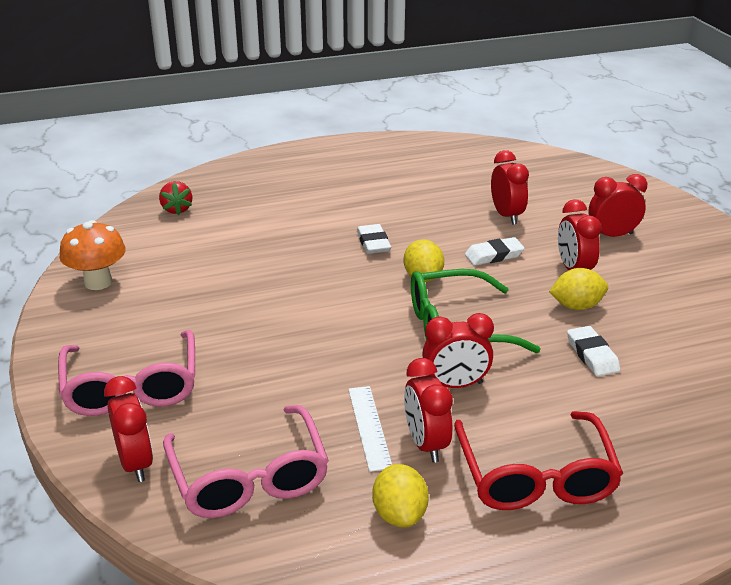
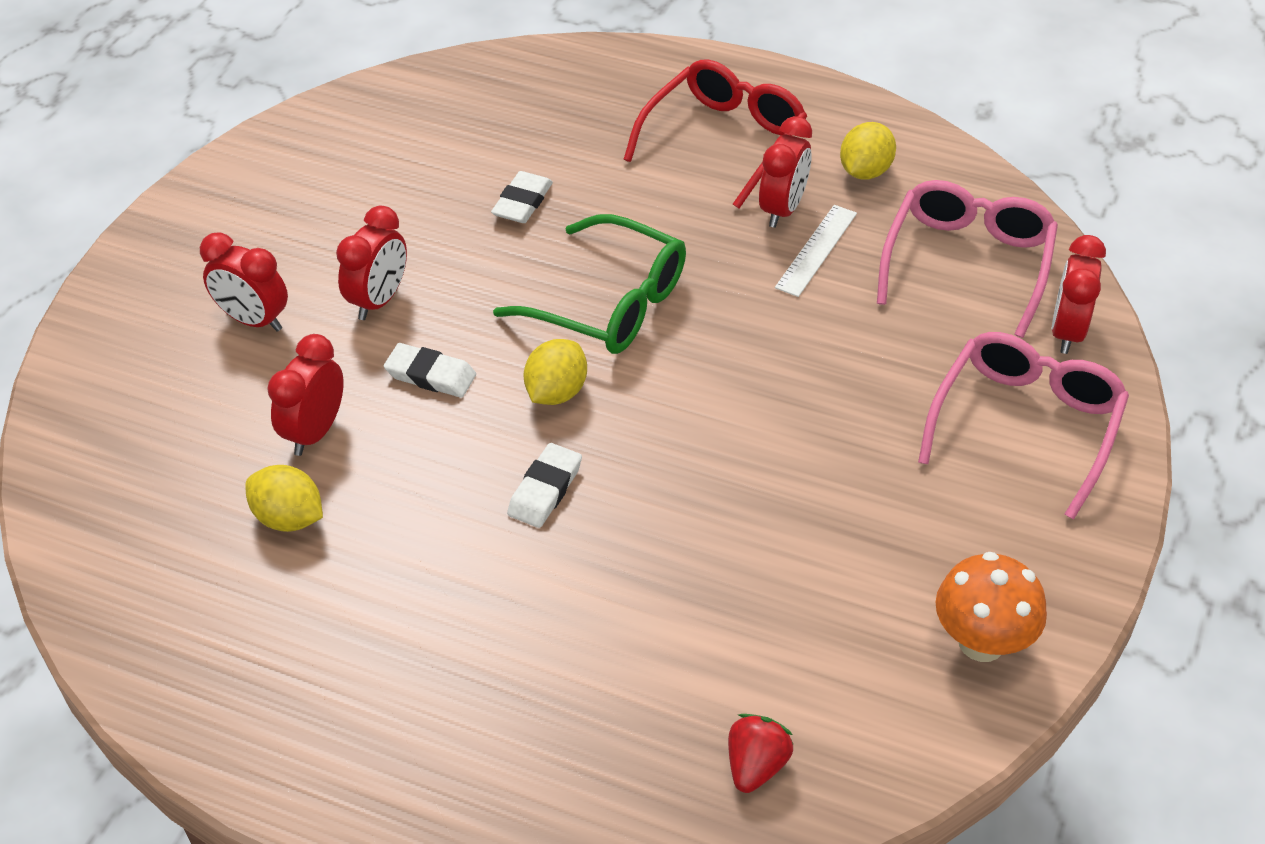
camera: 140 degrees left, 15 degrees up
red clock [422,313,494,388] -> none
yellow lemon [549,268,608,310] -> yellow lemon moved to [245,465,323,532]

